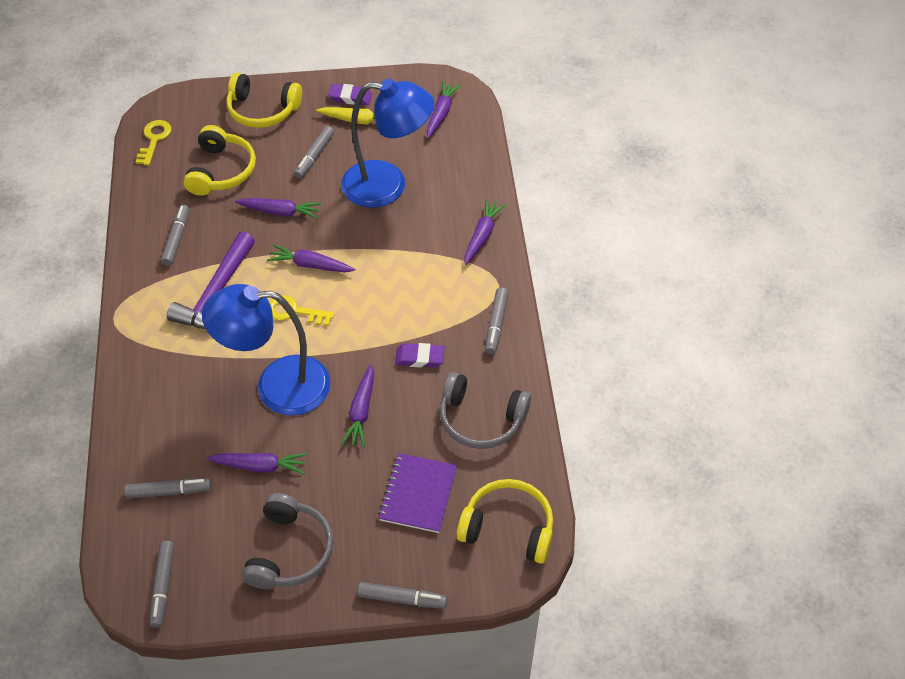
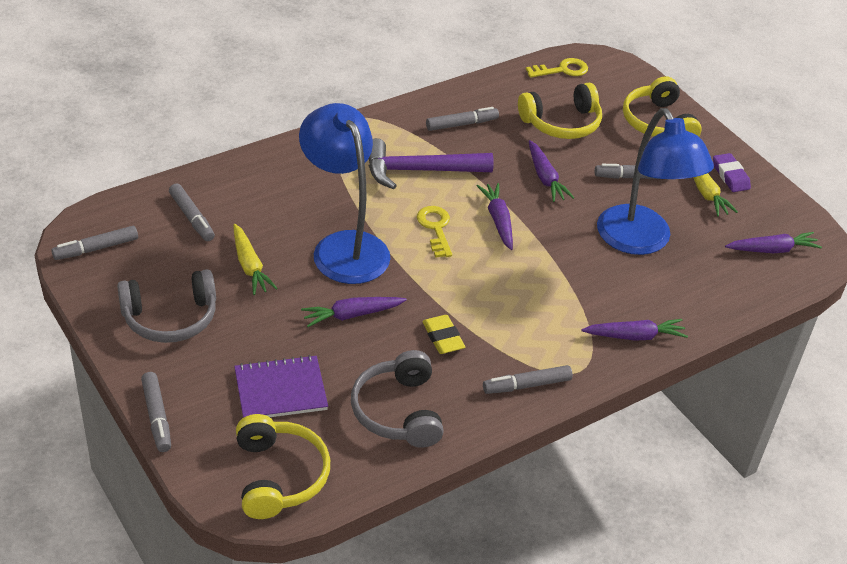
camera: 60 degrees right, 10 degrees down
purple carrot [206,453,308,474] -> yellow carrot [233,224,278,295]
purple eraser [395,343,445,367] -> yellow eraser [422,315,465,354]

